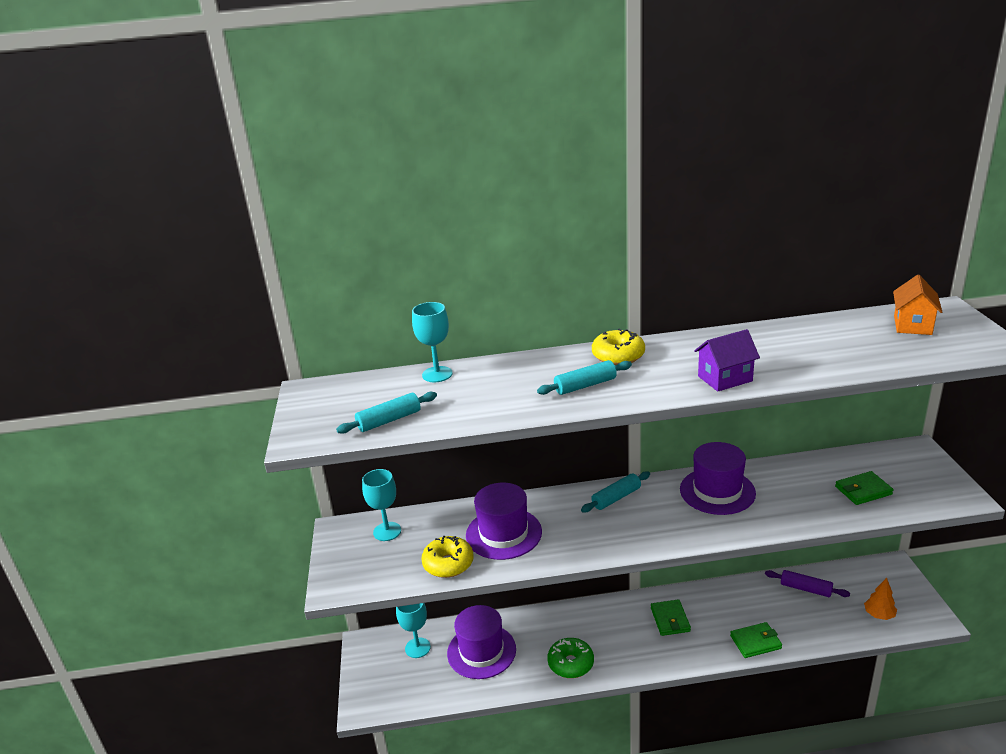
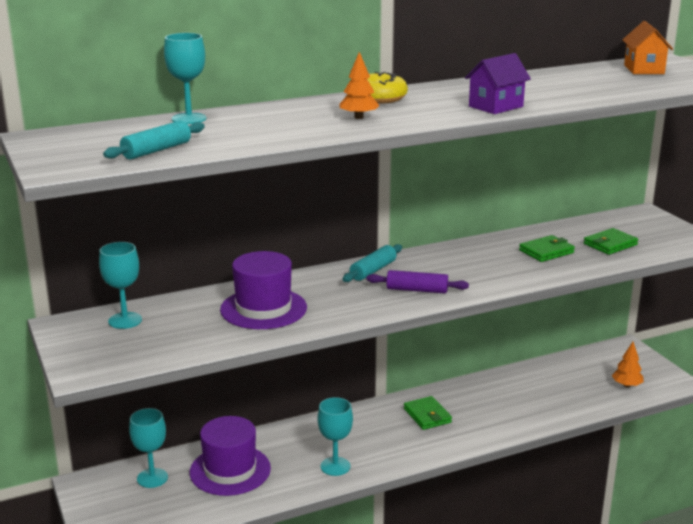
camera: 20 degrees left, 5 degrees down
yellow donut [421,536,474,578] -> none
turquoise rolling pin [537,360,632,395] -> orange tree [339,52,380,119]
green donut [547,638,594,678] -> turquoise goblet [318,397,353,476]
purple hat [680,442,756,515] -> none
green wallet [730,622,782,658] -> green wallet moved to [519,235,575,262]
purple rolling pin [765,570,850,597] -> purple rolling pin moved to [367,270,469,293]

